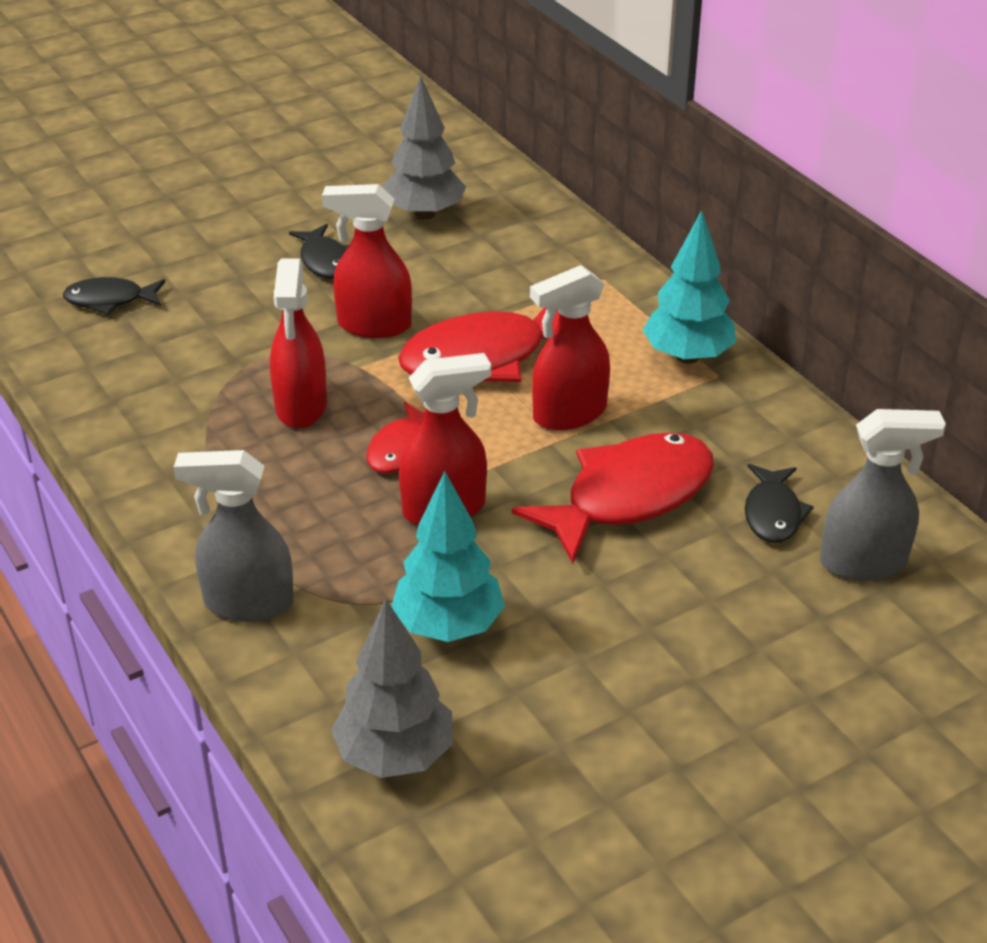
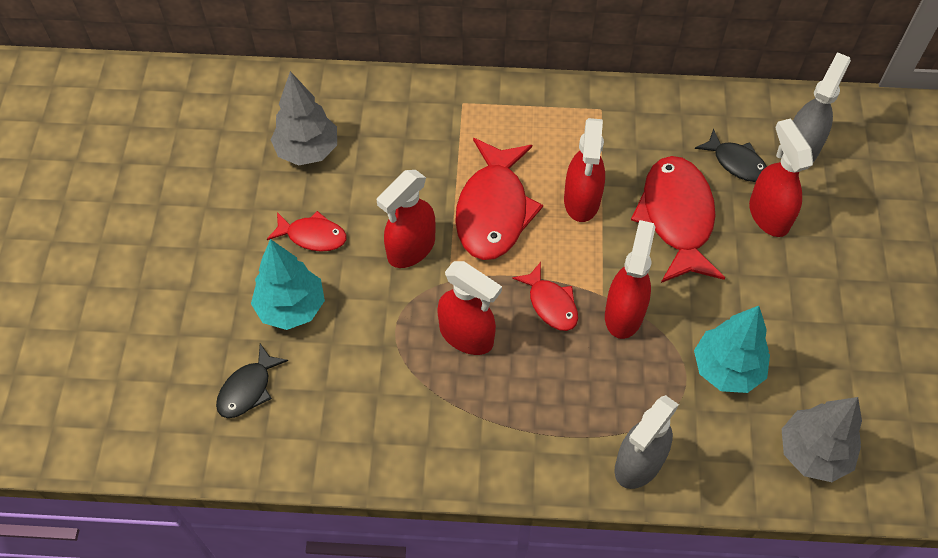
camera: 55 degrees left, 20 degrees up
black fish [289,224,349,279] -> red fish [267,211,347,252]
turquoise tree [642,210,736,364] -> turquoise tree moved to [251,239,325,330]
none -> red spray bottle [749,119,813,237]

